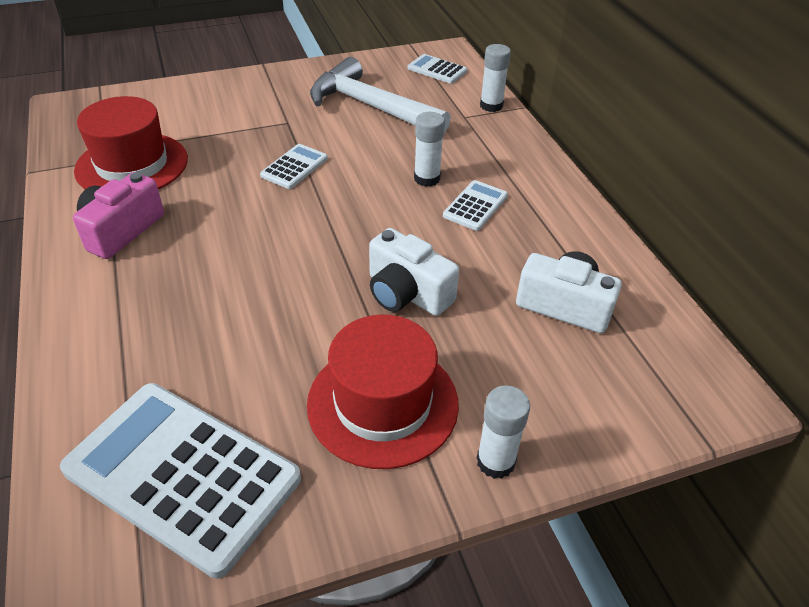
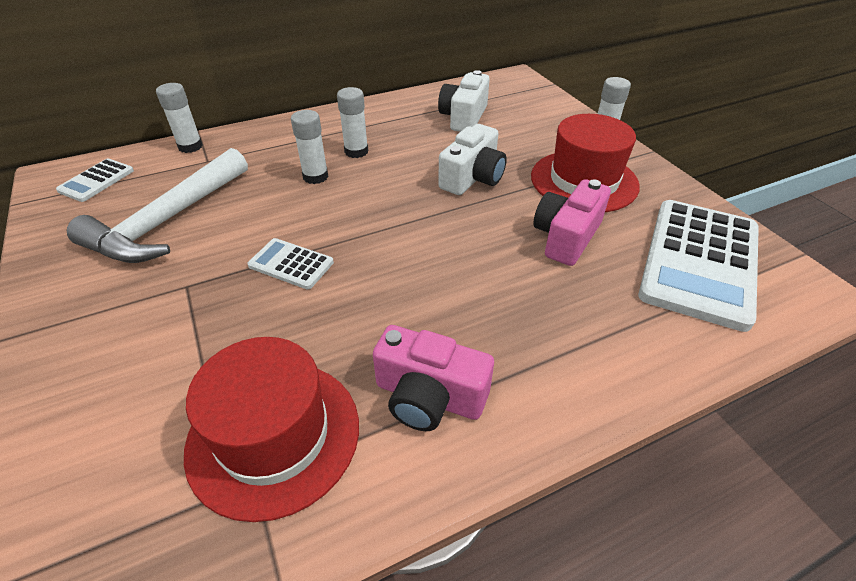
camera: 95 degrees left, 0 degrees up
white calculator [443,180,508,231] -> white glue stick [337,87,368,158]
none -> pink camera [533,179,611,266]

